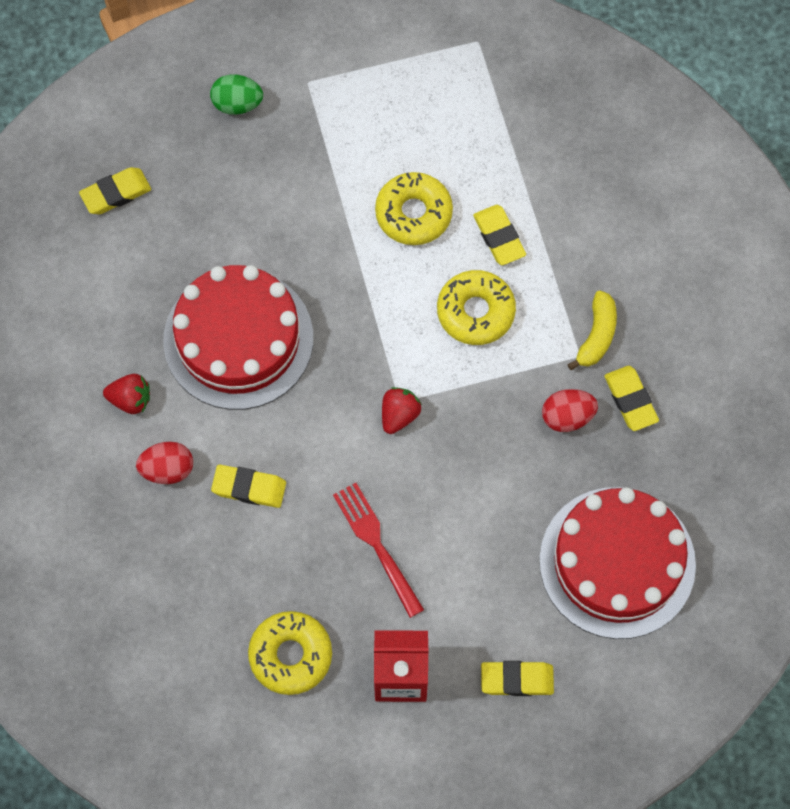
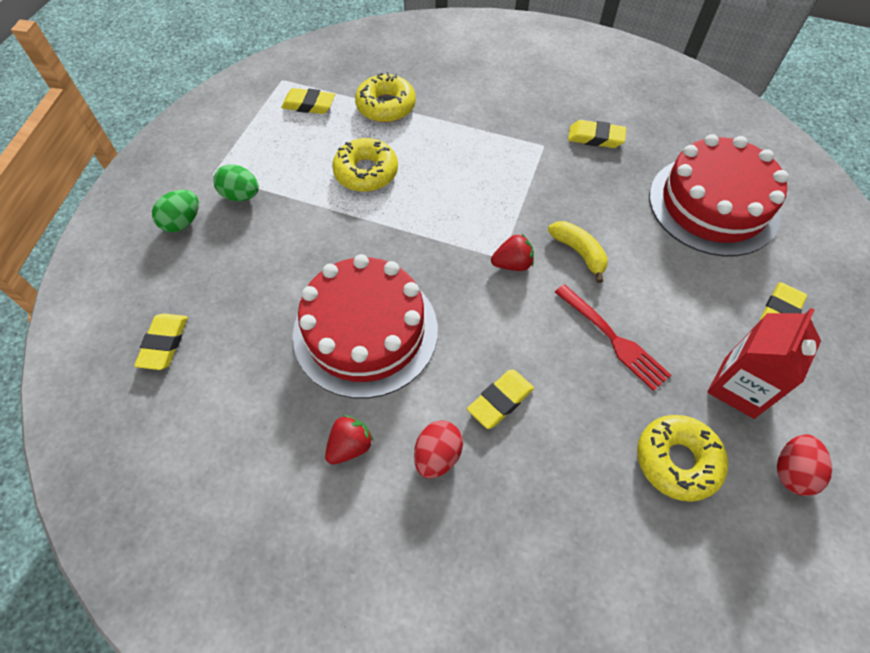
camera: 55 degrees left, 10 degrees down
red fork [333,483,424,618] -> red fork turned 135 degrees counterclockwise [555,284,671,391]
red strawberry [382,387,422,434] -> red strawberry turned 105 degrees clockwise [491,234,534,271]
yellow donut [437,270,516,345] -> yellow donut moved to [355,72,416,122]
yellow eraser [473,205,526,265] -> yellow eraser moved to [281,88,335,114]
red egg [542,389,598,432] -> red egg moved to [777,434,832,496]
yellow banana [567,291,617,370] -> yellow banana moved to [548,221,608,283]
none -> green egg [213,165,259,201]

